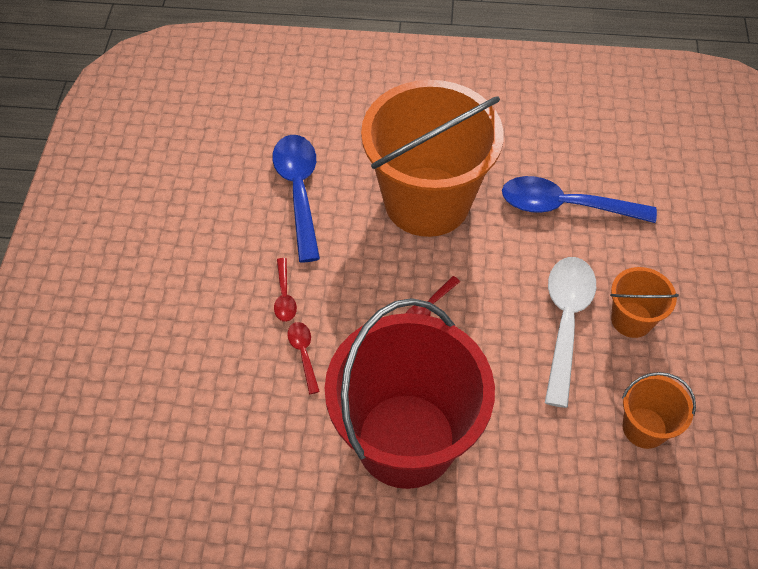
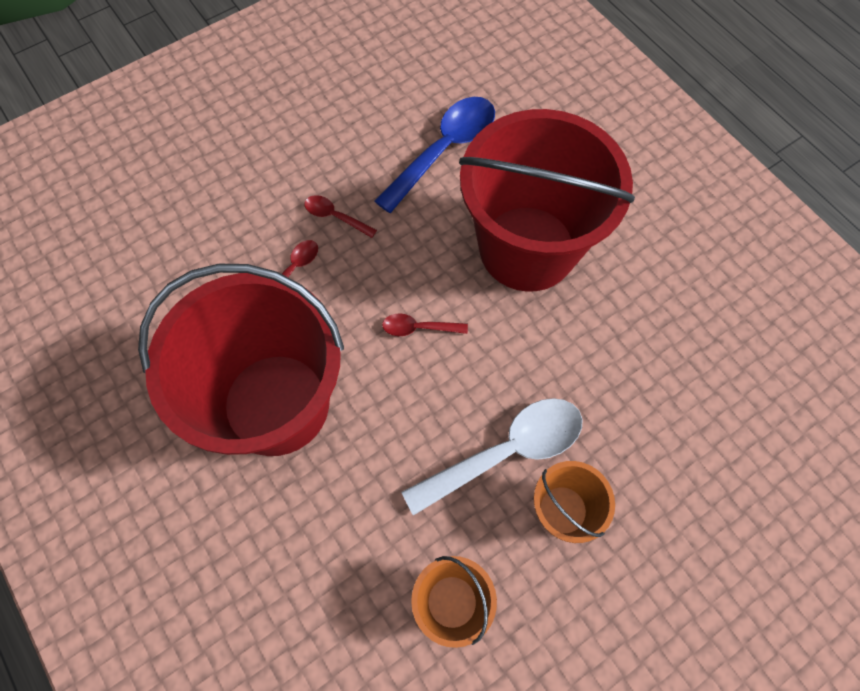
camera: 50 degrees right, 10 degrees up
red spoon [274,258,297,322] -> red spoon turned 75 degrees clockwise [304,195,377,238]
orange bucket [361,80,504,237] -> red bucket [459,109,635,292]
blue spoon [502,176,657,223] -> none

